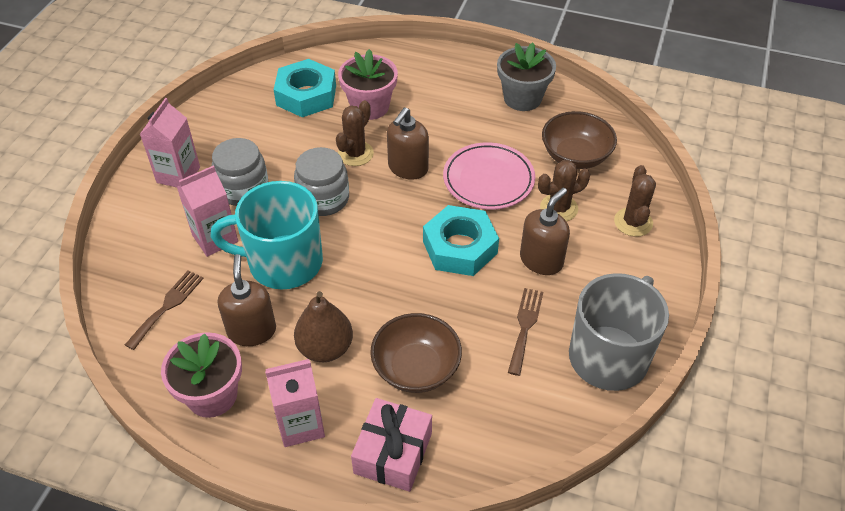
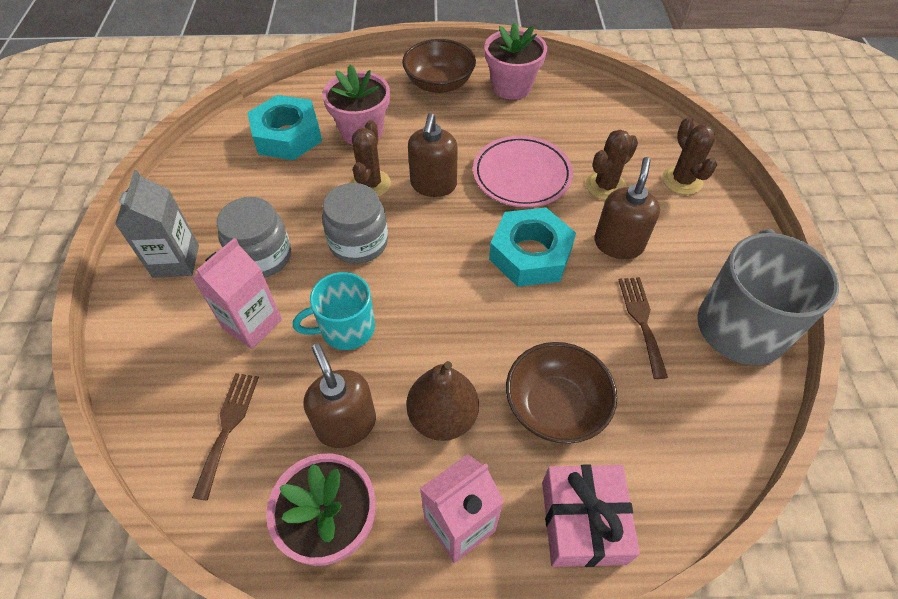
camera: 20 degrees left, 5 degrees up
pink carton [140,98,200,187] -> grey carton [115,170,199,278]
turquoise mug [211,181,323,289] -> turquoise mug [293,272,375,350], size x0.61
grey flower pot [497,42,556,111] -> pink flower pot [484,22,547,100]
brown bowl [542,111,617,169] -> brown bowl moved to [402,39,476,93]

